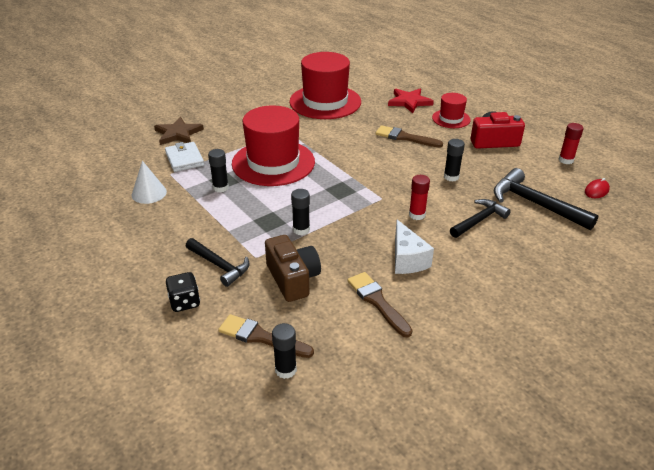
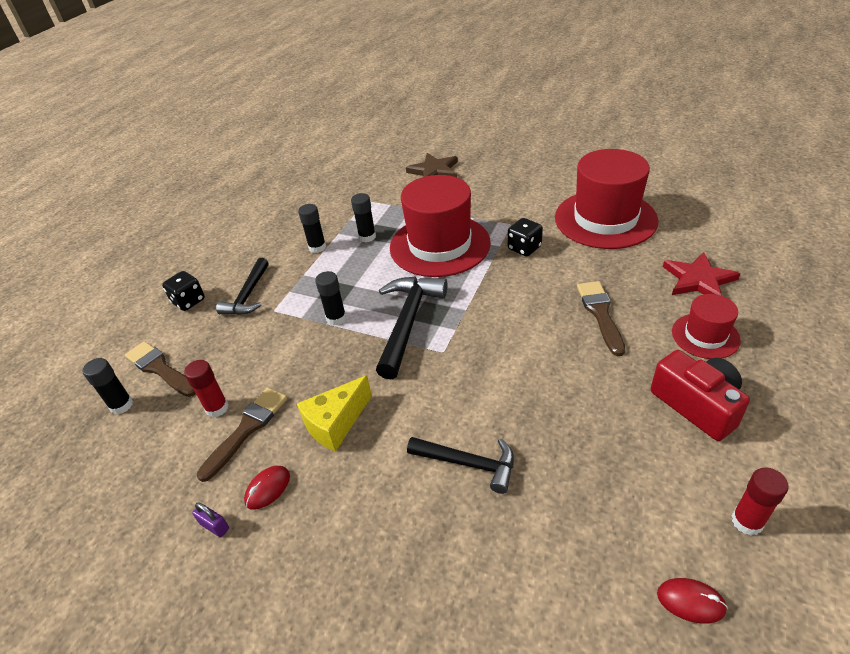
camera: 65 degrees right, 5 degrees up
white cone [132,161,167,204] -> none
white wallet [165,142,204,172] -> none
brown brush [218,314,314,358] -> brown brush turned 45 degrees counterclockwise [125,341,196,397]
brown camera [265,235,321,302] -> none
white cheese [395,220,434,274] -> yellow cheese [297,375,372,452]
red glue stick [409,175,430,220] -> red glue stick moved to [184,360,229,417]
black glue stick [444,139,465,182] -> black glue stick moved to [298,204,326,253]
black hammer [493,168,599,230] -> black hammer moved to [376,276,447,379]
none -> purple padlock [192,502,229,537]
none -> red mouse [244,466,290,510]
none -> black dice [508,218,543,256]

